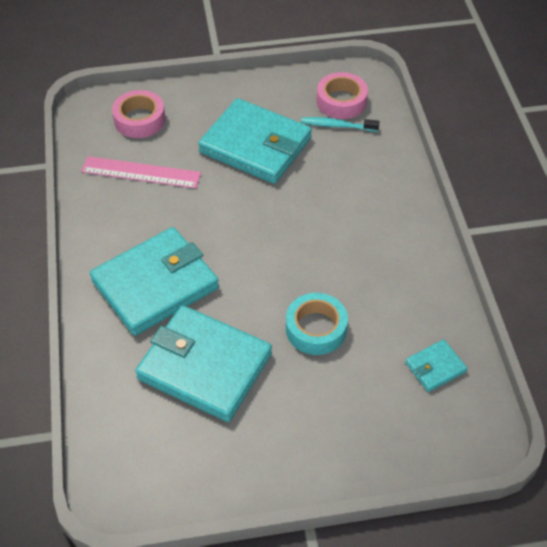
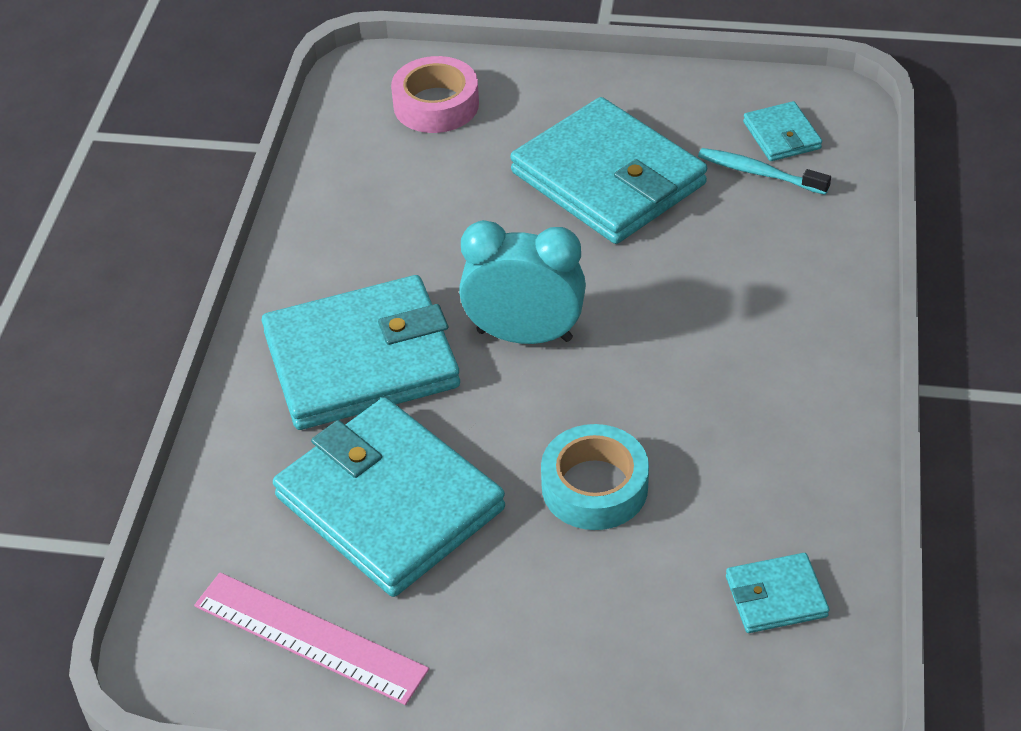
camera: 20 degrees right, 5 degrees down
pink ruler [81,156,201,188] -> pink ruler moved to [194,572,429,705]
pink tape [317,72,368,119] -> turquoise wallet [743,101,822,161]
none -> turquoise clock [459,220,586,344]

